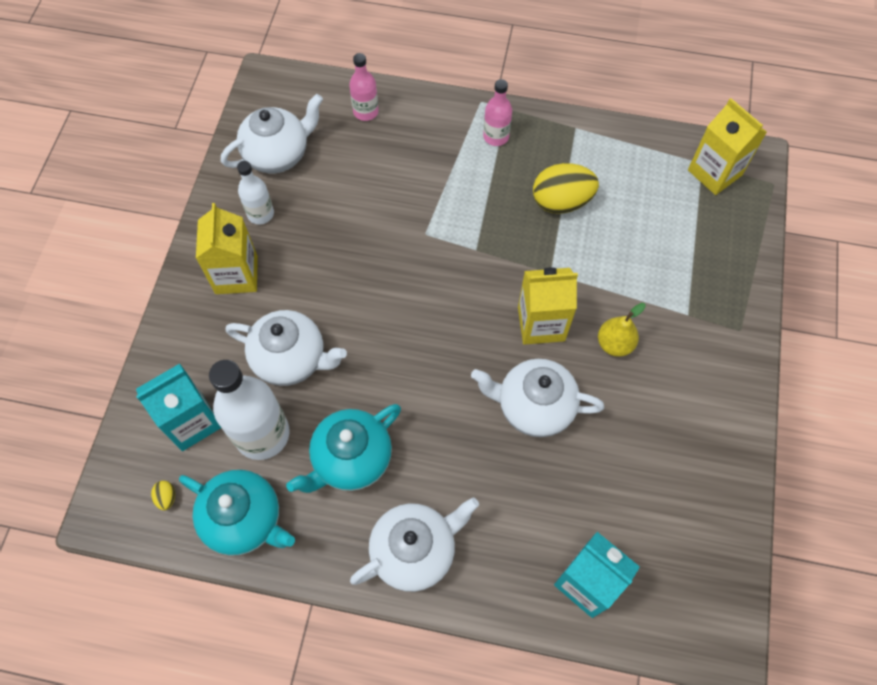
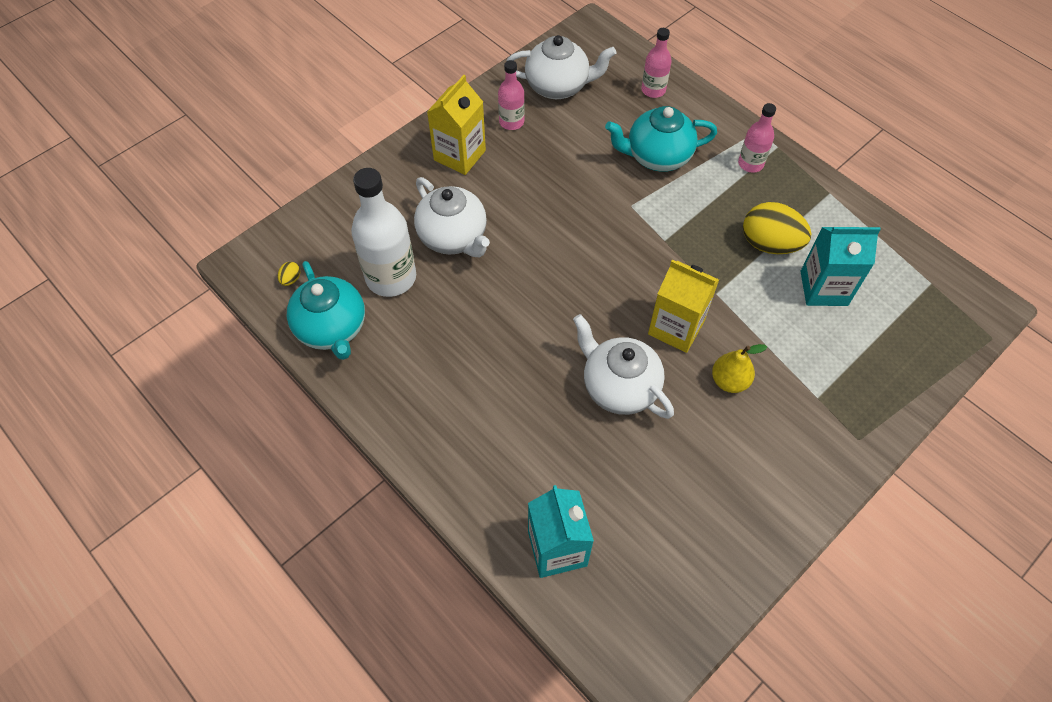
camera: 35 degrees right, 5 degrees down
turquoise carton [136,364,221,451] -> turquoise carton moved to [801,227,881,306]
white bottle [237,161,274,225] -> pink bottle [498,60,525,130]
turquoise teapot [286,404,401,493] -> turquoise teapot moved to [605,106,717,172]
white teapot [350,498,479,592] -> none
yellow carton [688,98,767,195] -> none

